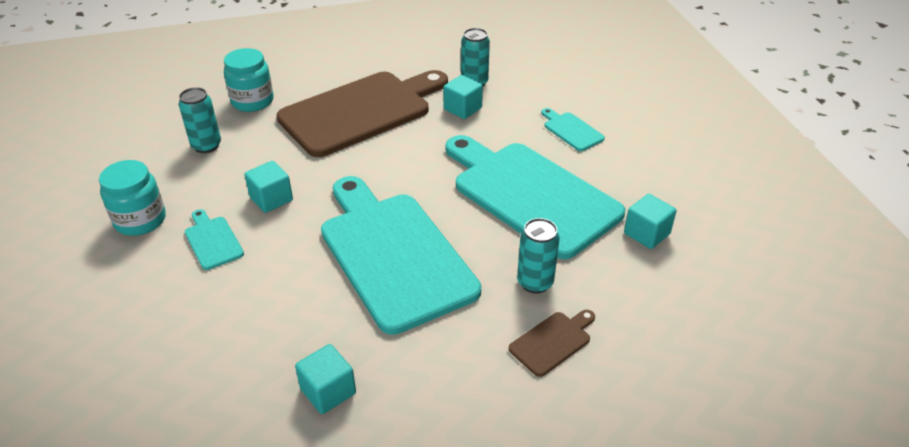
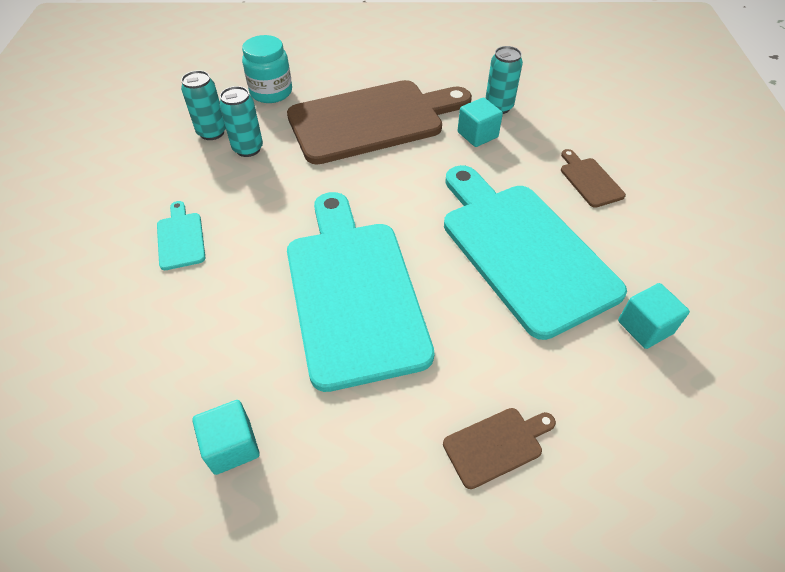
camera: 15 degrees right, 10 degrees up
turquoise jar [99,160,166,236] -> none
turquoise cube [244,161,293,213] -> none
turquoise can [517,218,560,293] -> turquoise can moved to [219,86,263,157]
turquoise cutting board [541,108,605,151] -> brown cutting board [561,149,626,208]

